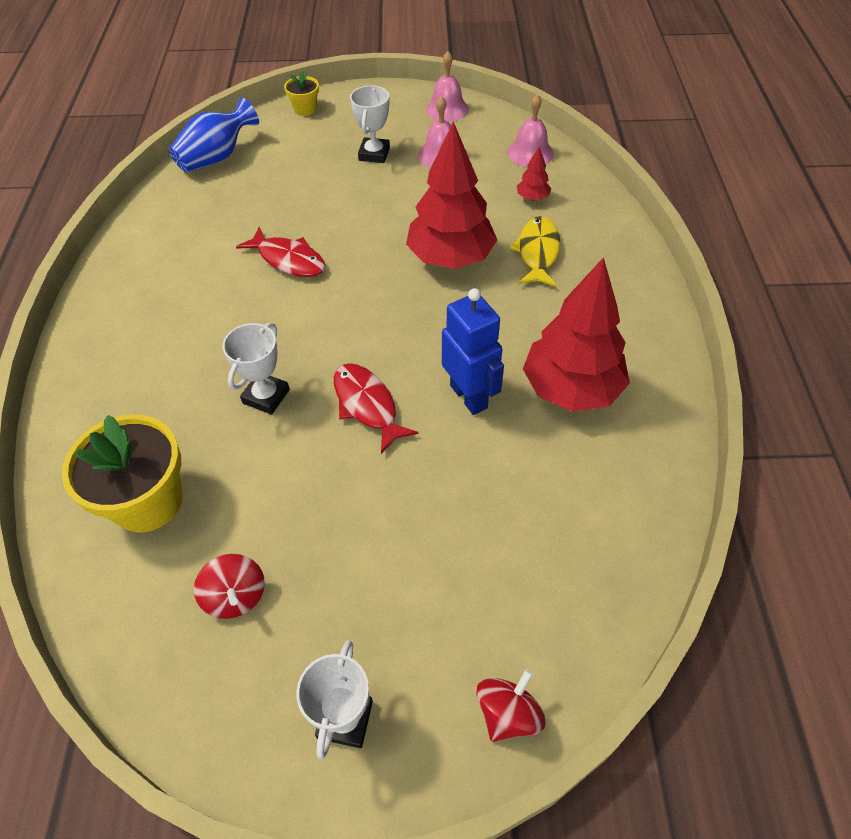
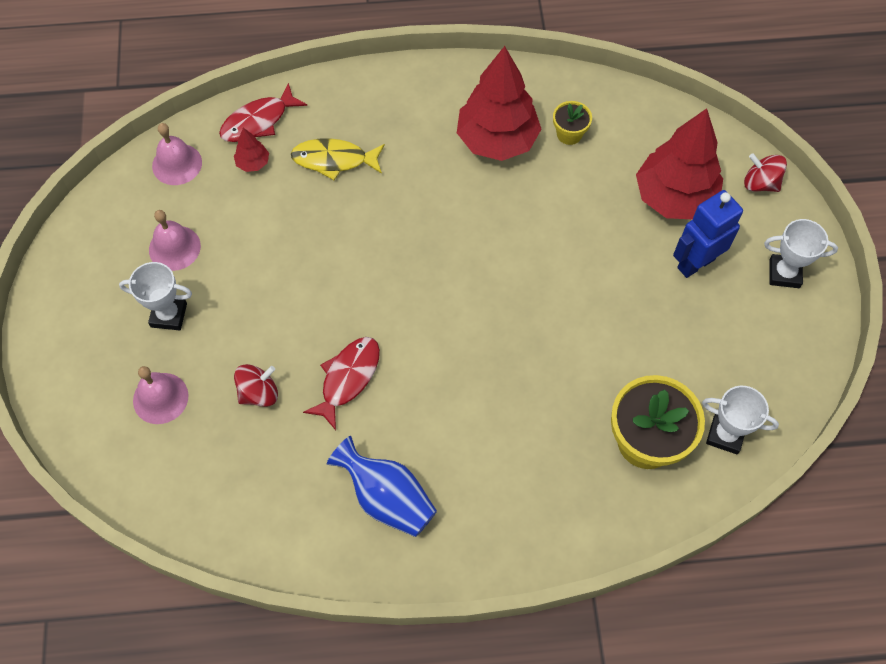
camera: 95 degrees left, 10 degrees up
blue vase [169,97,259,172] -> blue vase moved to [327,436,437,537]
red spinning top [194,554,265,619] -> red spinning top moved to [234,364,278,407]
white trophy [223,322,290,415] -> white trophy moved to [702,386,779,454]
yellow flower pot [284,71,319,116] -> yellow flower pot moved to [553,101,592,145]
red fish [334,363,419,454] -> red fish moved to [219,83,307,142]
red tree [406,121,497,269] -> red tree moved to [636,108,723,219]
pink bell [426,51,469,122] -> pink bell moved to [133,366,189,424]
blue robot [442,288,504,415] -> blue robot moved to [673,190,743,278]

